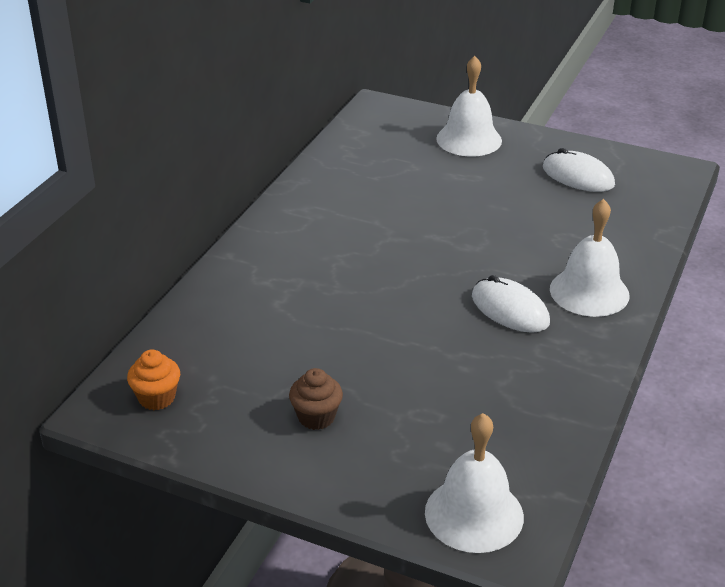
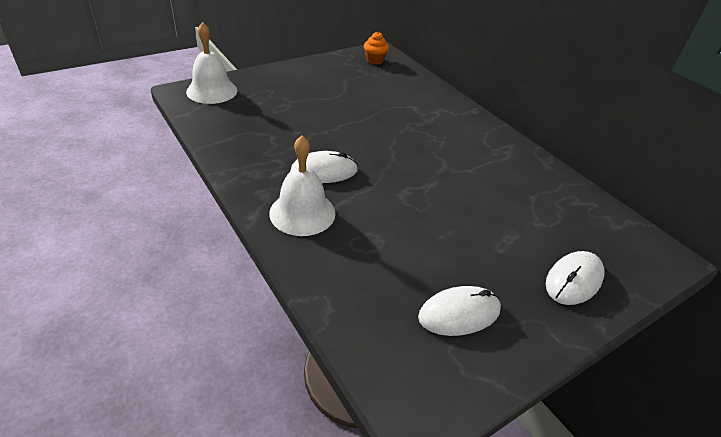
camera: 120 degrees right, 5 degrees up
brown cupcake [289,368,343,430] -> none
white bell [436,56,502,157] -> white mouse [546,251,605,305]

